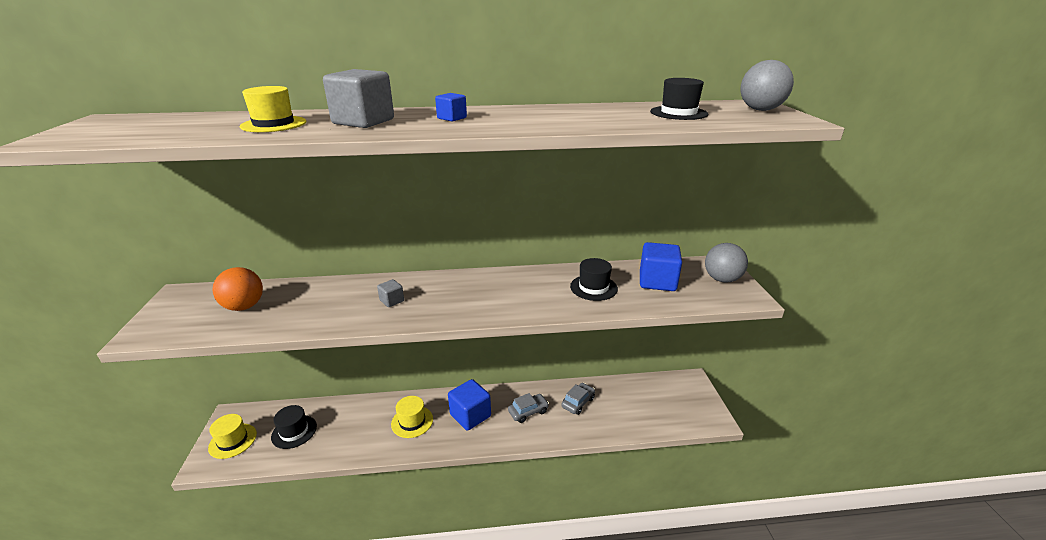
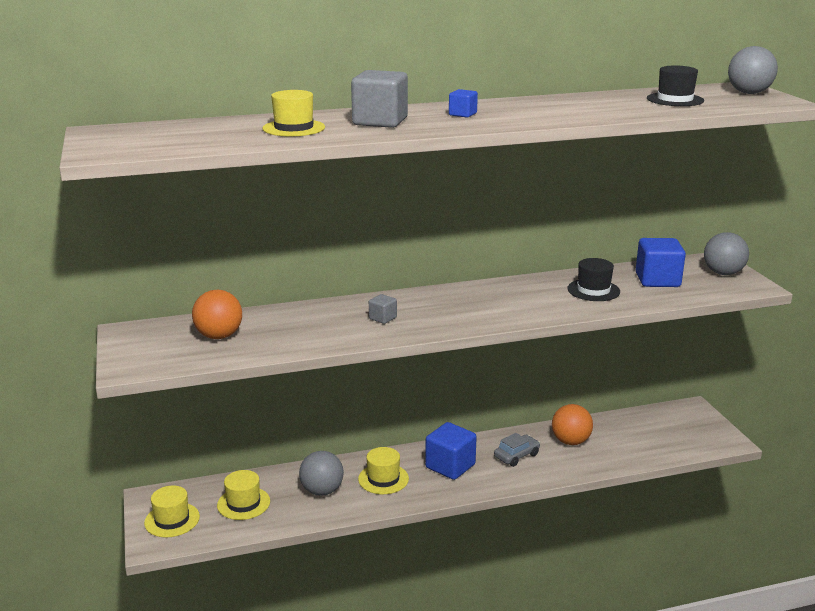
camera: 10 degrees left, 5 degrees down
black hat [271,405,317,449] -> yellow hat [217,470,270,520]
grey car [561,383,595,415] -> orange ball [552,404,593,445]
none -> grey ball [299,451,344,496]

